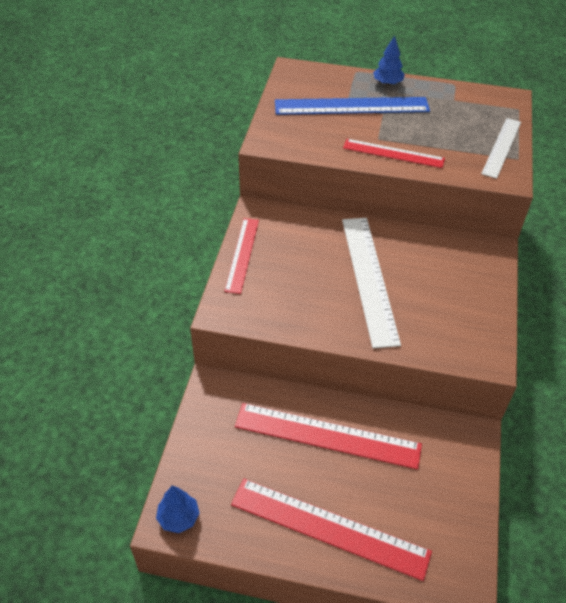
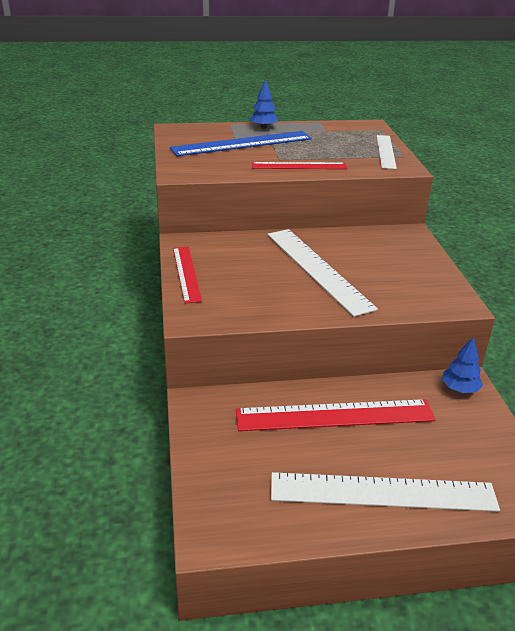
camera: 20 degrees left, 15 degrees down
blue tree [156,486,200,533] -> blue tree moved to [442,336,483,393]
red ruler [231,479,432,581] -> white ruler [271,472,500,512]

